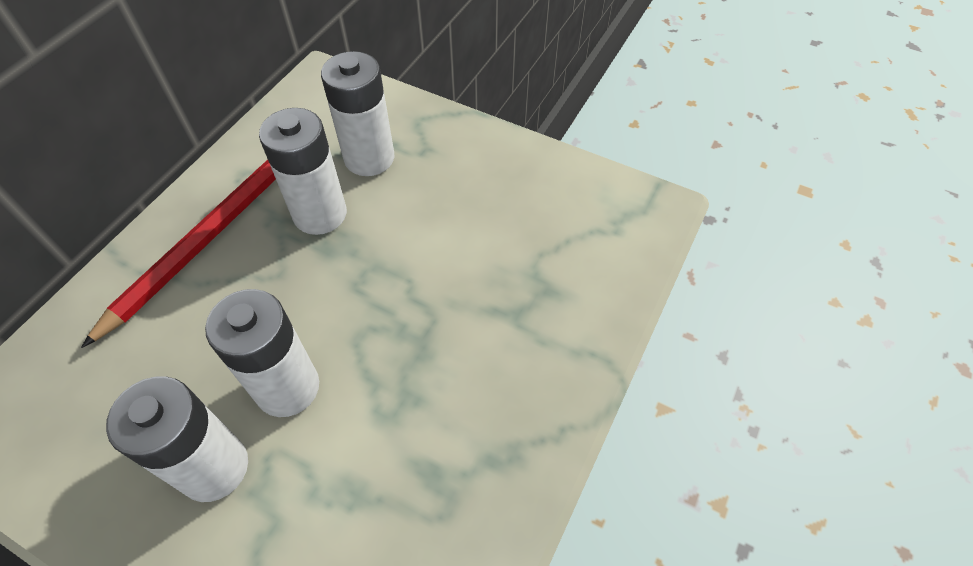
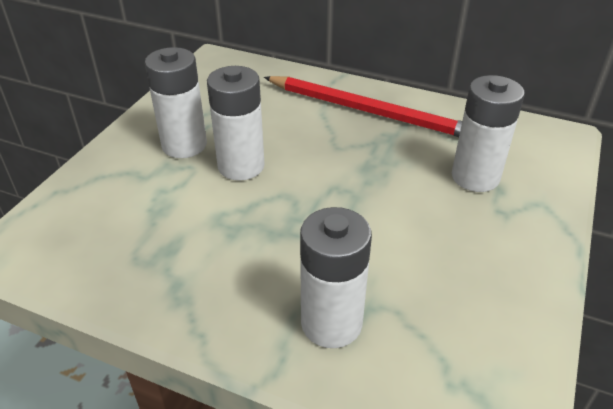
camera: 85 degrees right, 15 degrees down
white battery [259,108,347,235] -> white battery moved to [300,207,372,348]

